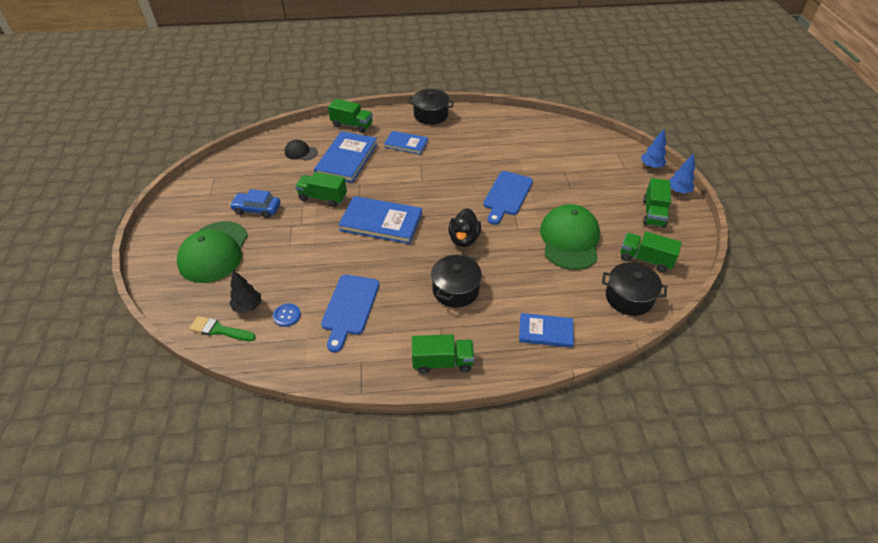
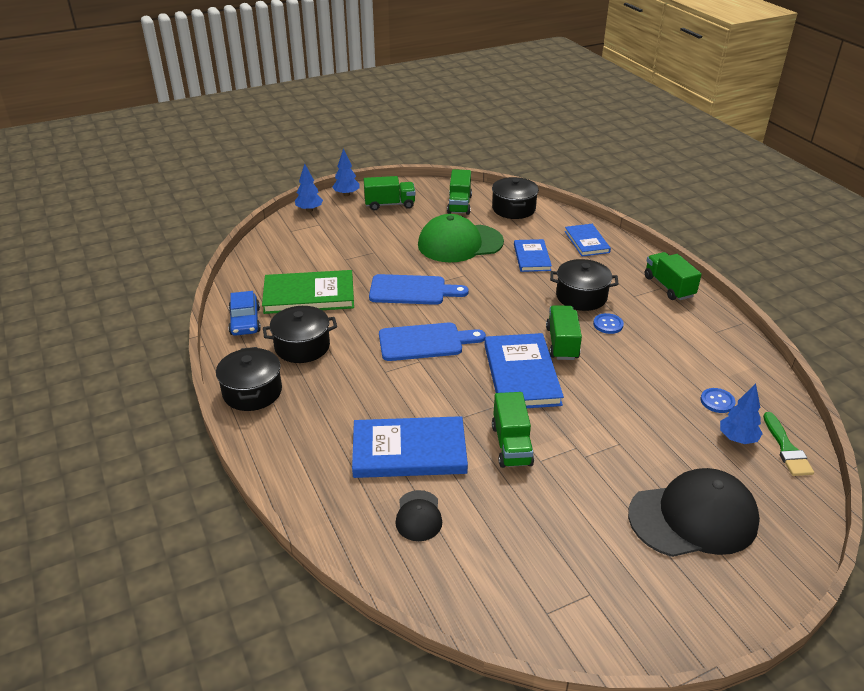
camera: 110 degrees left, 10 degrees down
green cap [177,221,248,283] -> black cap [628,468,760,557]
black tree [229,270,261,313] -> blue tree [720,384,763,444]
blue car [230,189,281,218] -> blue car moved to [228,291,261,336]
blue cutting board [321,275,379,352] -> blue cutting board moved to [379,322,486,361]
green truck [328,99,373,133] -> green truck moved to [546,305,582,360]
blue book [384,131,428,154] -> blue book moved to [514,239,552,272]
black duck [448,208,481,247] -> none
none -> green book [262,270,354,314]
none -> black pot [263,306,337,363]
none -> blue button [593,313,624,334]

